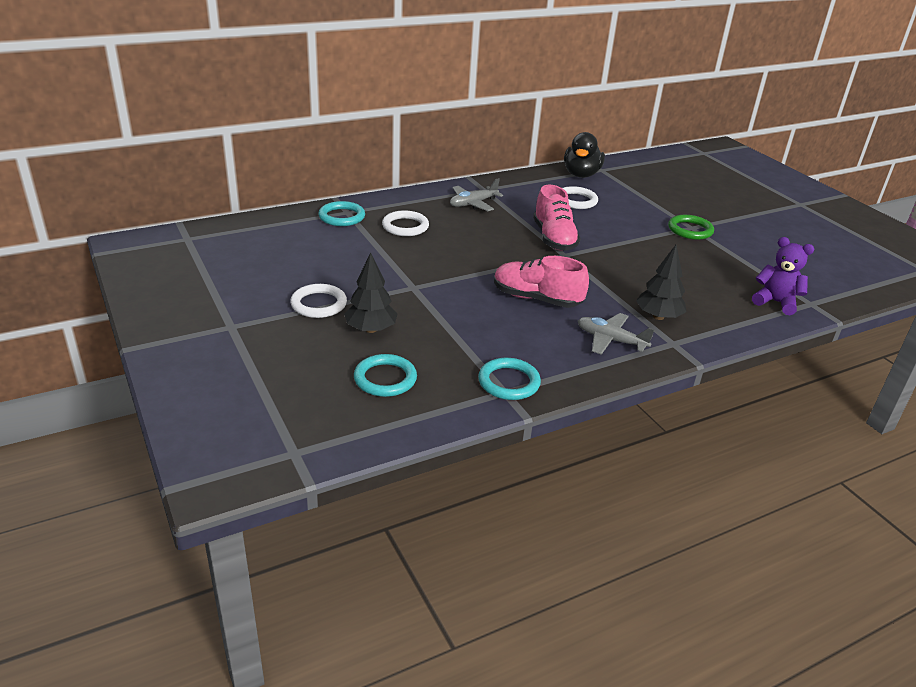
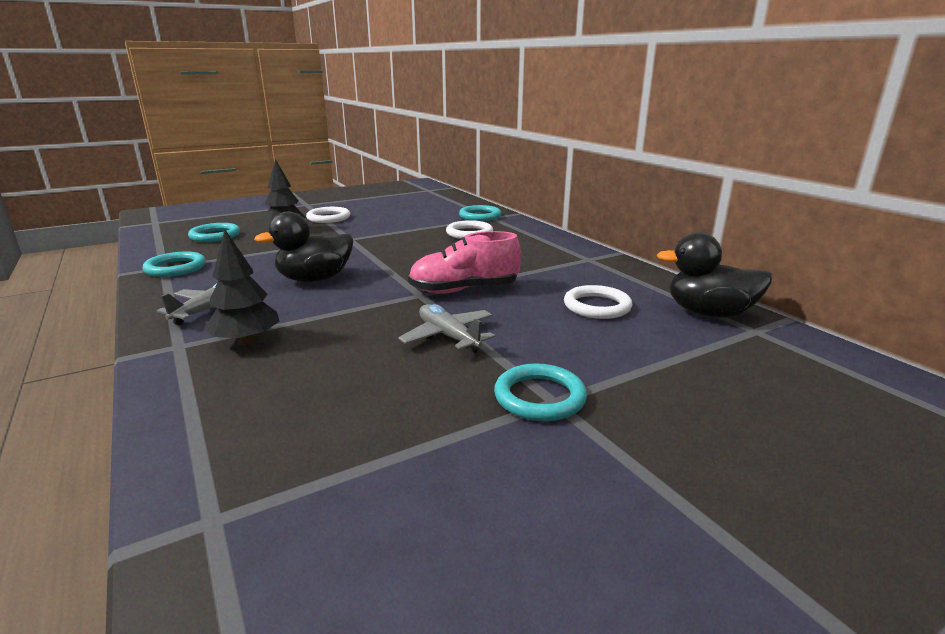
camera: 90 degrees right, 10 degrees down
grey plane [450,178,503,211] -> grey plane moved to [398,304,495,354]
pink shoe [494,256,589,308] -> black duck [254,212,353,282]
green ring [668,215,714,240] -> turquoise ring [494,364,587,421]
purple teddy bear [752,237,814,315] -> none

